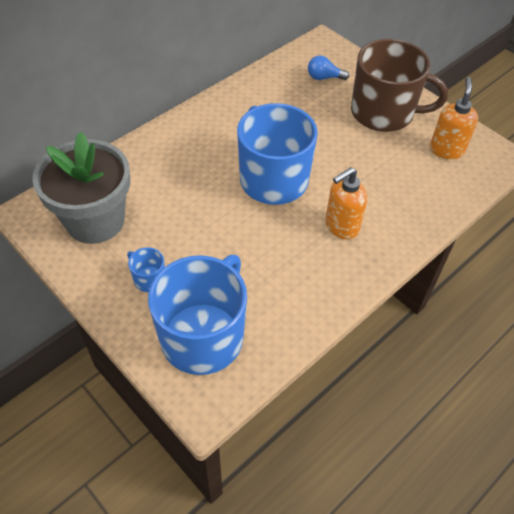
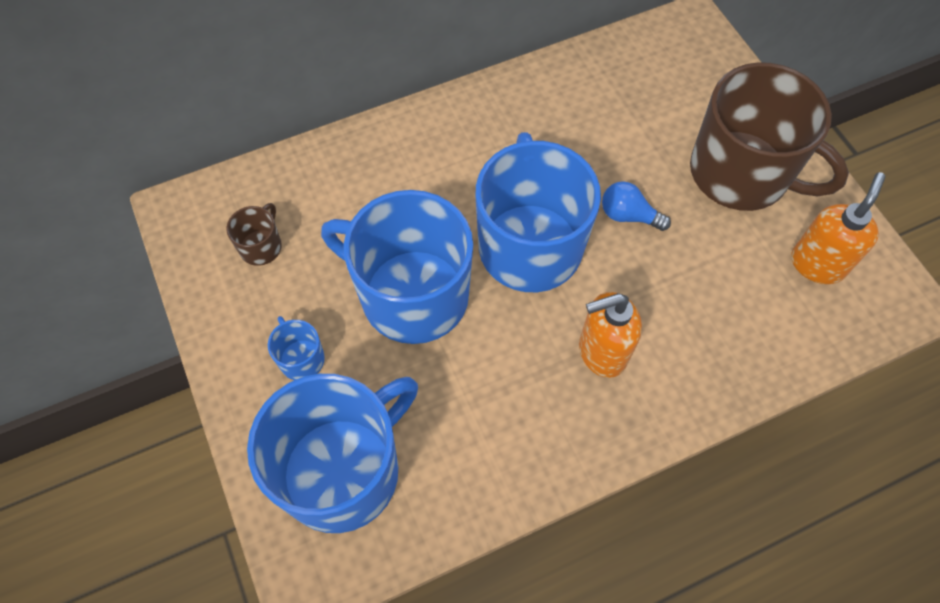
camera: 20 degrees right, 10 degrees up
grey flower pot [32,132,130,244] -> brown mug [226,203,282,266]
blue light bulb [308,56,349,80] -> blue light bulb moved to [602,181,671,231]
none -> blue mug [321,190,473,344]

